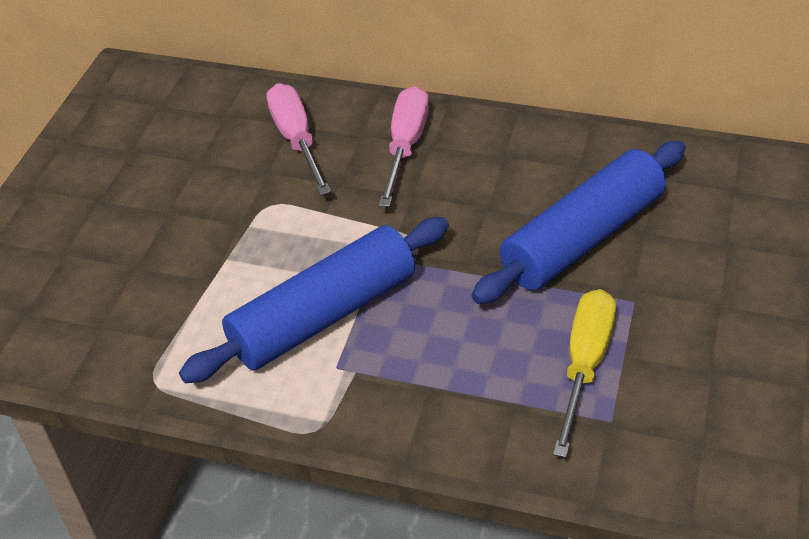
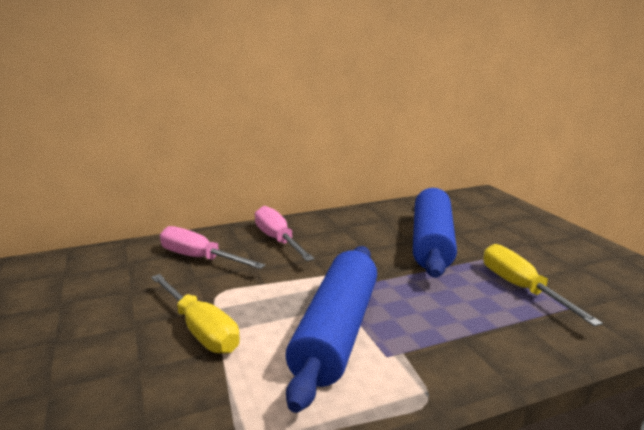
camera: 40 degrees left, 25 degrees down
none -> yellow screwdriver [151,274,240,354]

